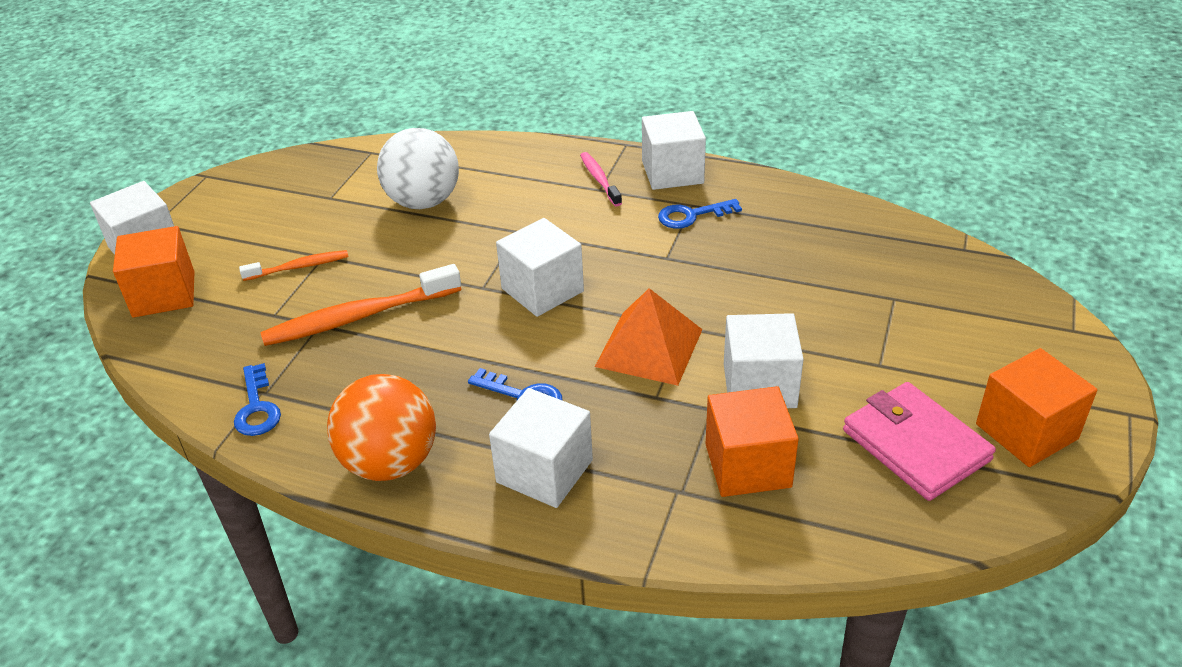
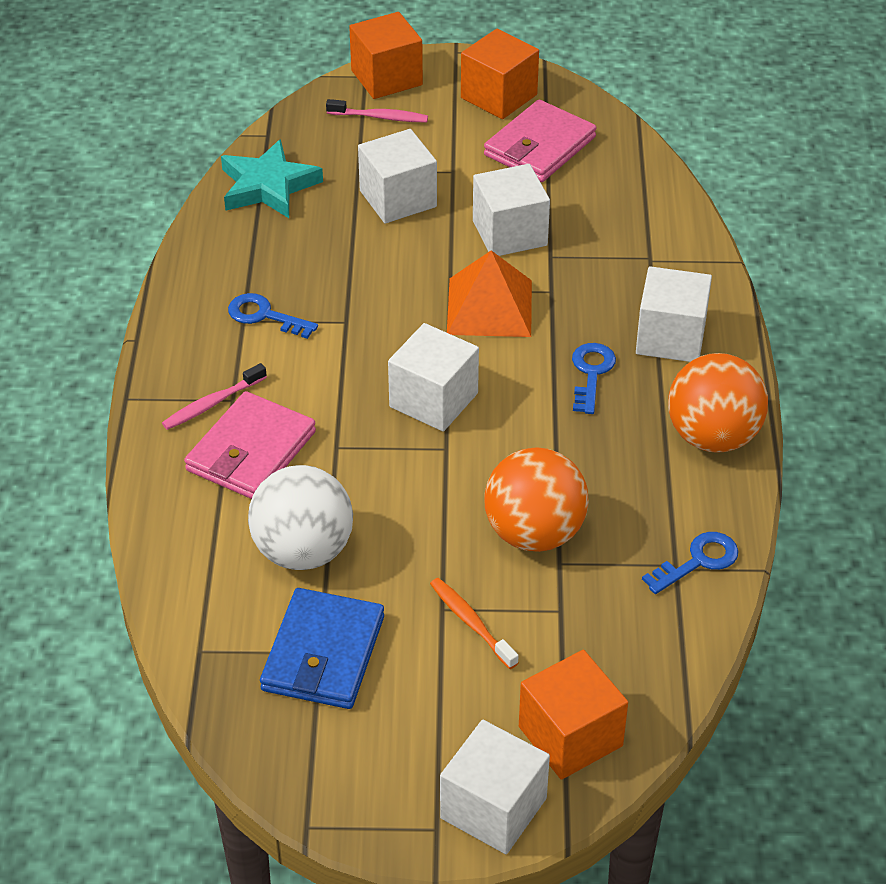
camera: 110 degrees left, 5 degrees up
orange toothbrush [260,264,461,346] -> orange ball [484,448,589,552]
white cube [642,111,706,190] -> white cube moved to [358,129,437,224]
blue key [658,199,742,229] -> blue key turned 150 degrees clockwise [228,293,318,339]
orange cube [706,386,799,497] -> orange cube moved to [349,12,423,99]
none -> pink wallet [184,391,316,499]
none -> turquoise star [221,139,323,218]
none -> blue wallet [260,588,384,709]
none -> pink toothbrush [326,99,428,122]

